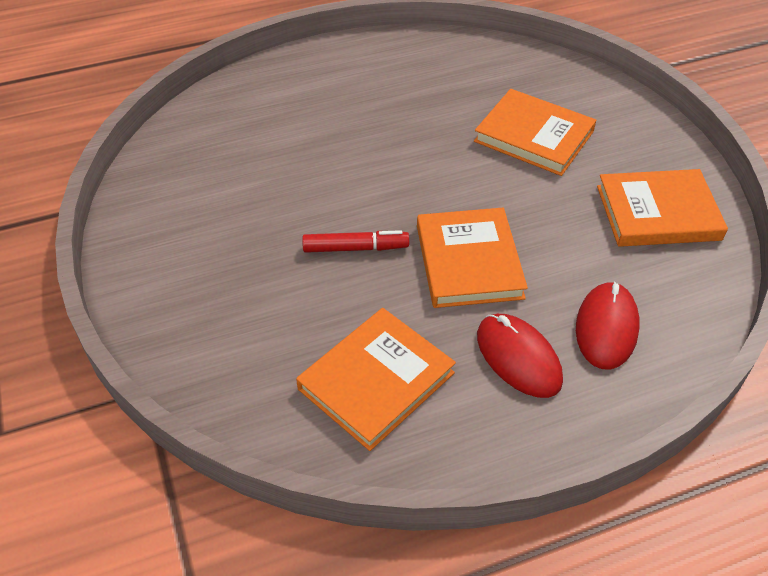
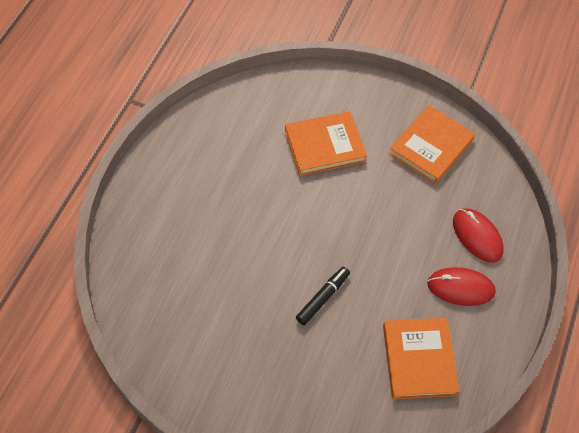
camera: 50 degrees left, 10 degrees up
red marker [302,230,409,253] -> black marker [296,267,350,325]
orange book [417,208,528,308] -> none

